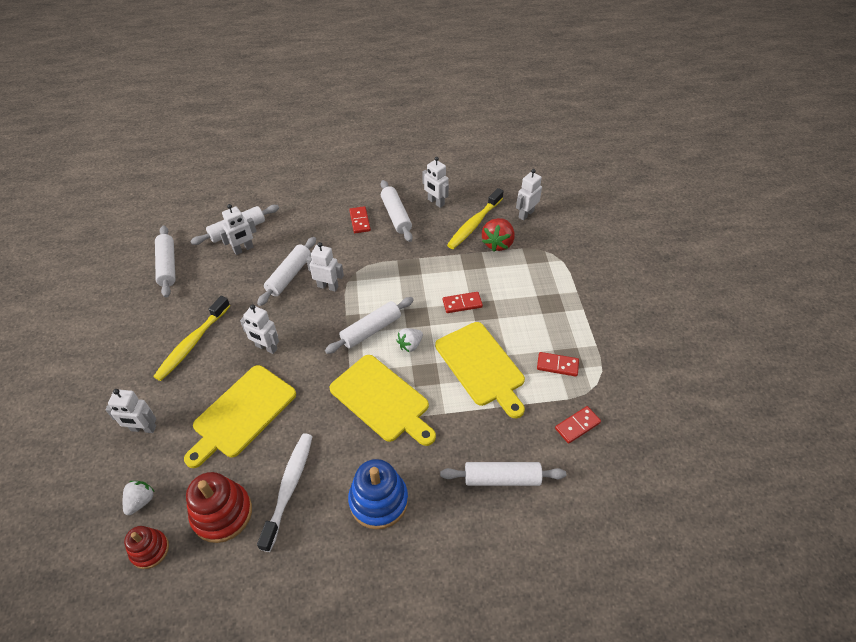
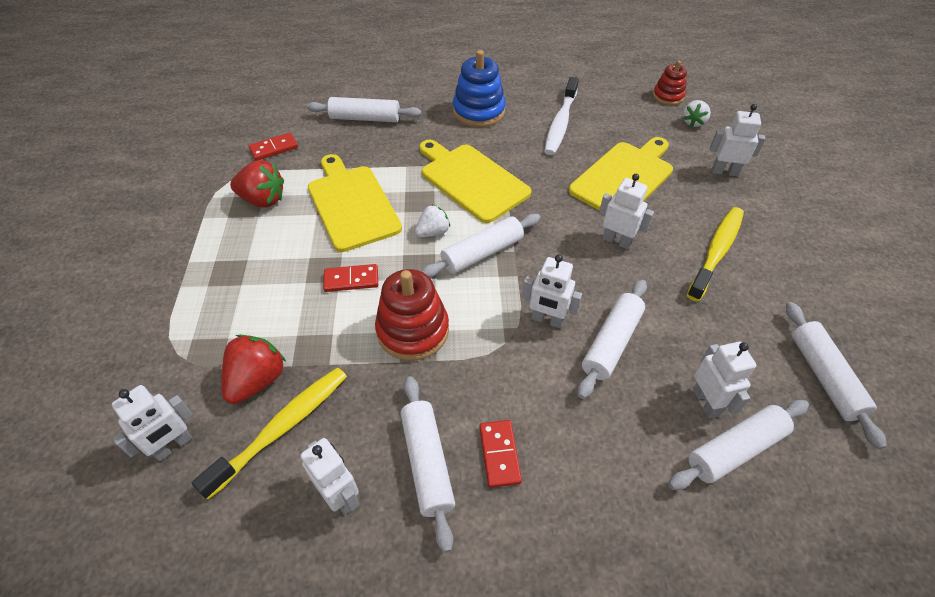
camera: 175 degrees left, 0 degrees up
red stacking toy [186,472,252,543] -> red stacking toy moved to [375,269,449,361]
white robot [219,204,257,255] -> white robot turned 105 degrees clockwise [693,342,756,418]
red domino [537,352,579,377] -> red strawberry [230,160,284,208]

